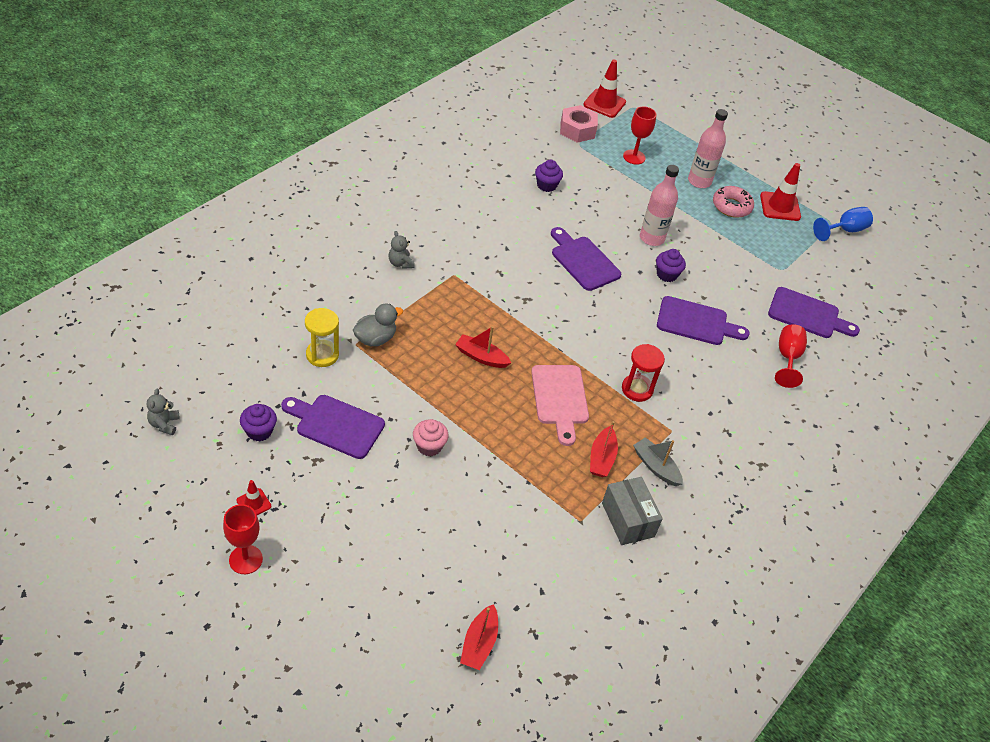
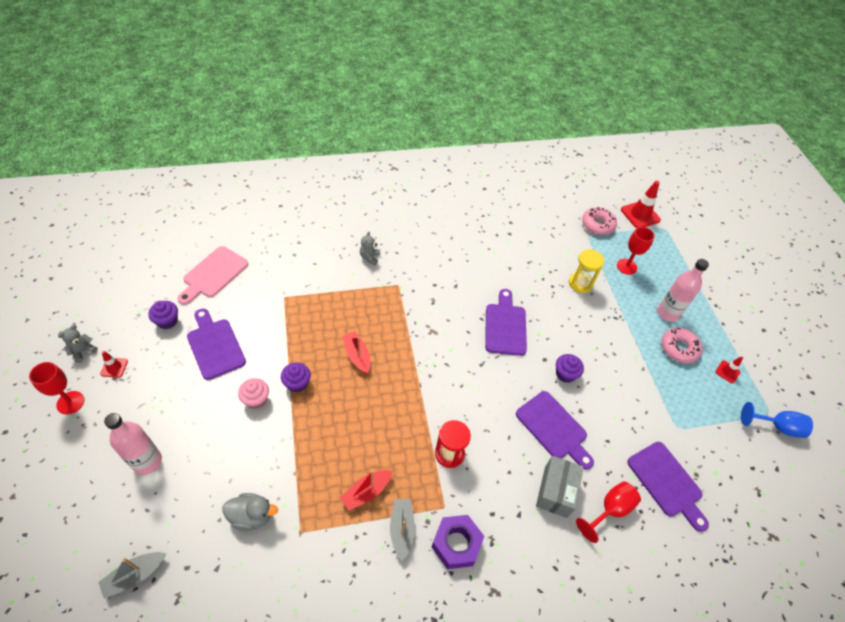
camera: 40 degrees right, 5 degrees up
grey teddy bear [147,389,180,435] -> grey teddy bear moved to [58,325,98,363]
yellow hourglass [305,308,339,367] -> yellow hourglass moved to [569,249,604,293]
grey duck [353,304,403,346] -> grey duck moved to [222,493,278,531]
red boat [460,604,498,670] -> grey boat [98,552,166,599]
pink cutting board [531,365,589,446] -> pink cutting board moved to [177,246,248,305]
purple cupcake [535,160,563,192] -> purple cupcake moved to [281,362,311,393]
pink nut [560,105,598,143] -> pink donut [582,207,617,235]
grey box [602,477,663,545] -> grey box moved to [536,456,584,518]
pink bottle [640,165,679,246] -> pink bottle moved to [104,413,162,475]
red traffic cone [760,163,801,221] -> red traffic cone [715,356,743,383], size x0.53
none -> purple nut [432,515,484,569]

